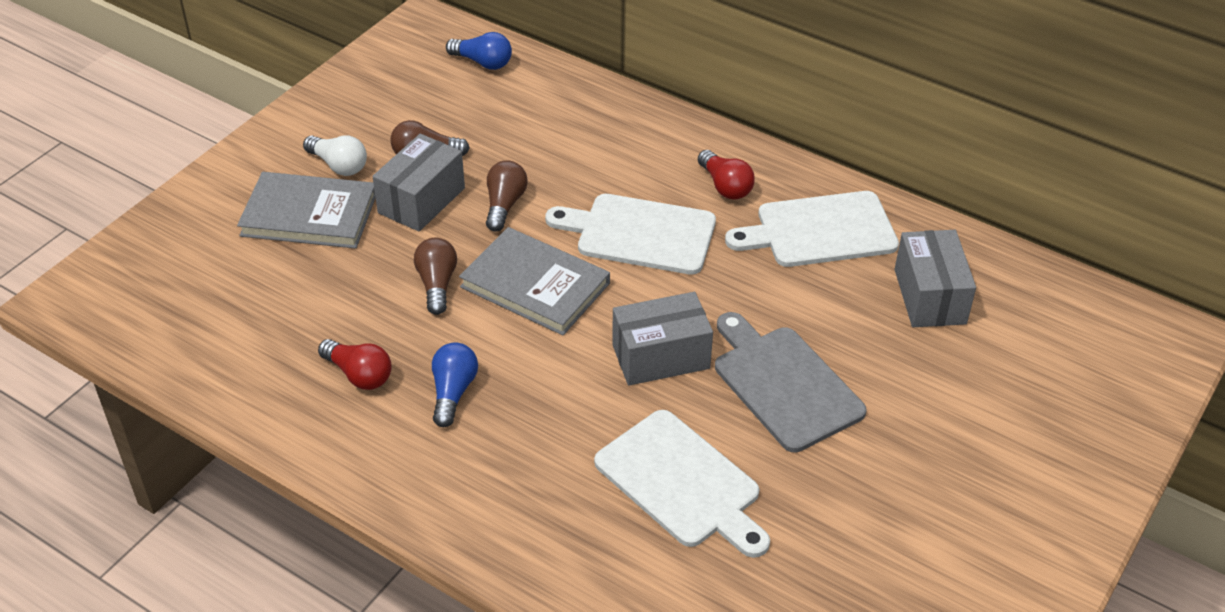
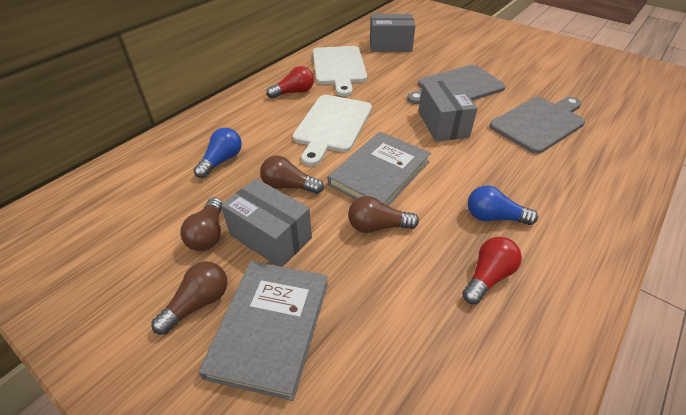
camera: 85 degrees left, 0 degrees up
white light bulb [303,136,367,176] -> brown light bulb [151,261,227,335]
blue light bulb [446,32,512,70] -> blue light bulb moved to [193,128,242,178]
white cutting board [594,410,770,558] -> grey cutting board [489,97,585,154]

